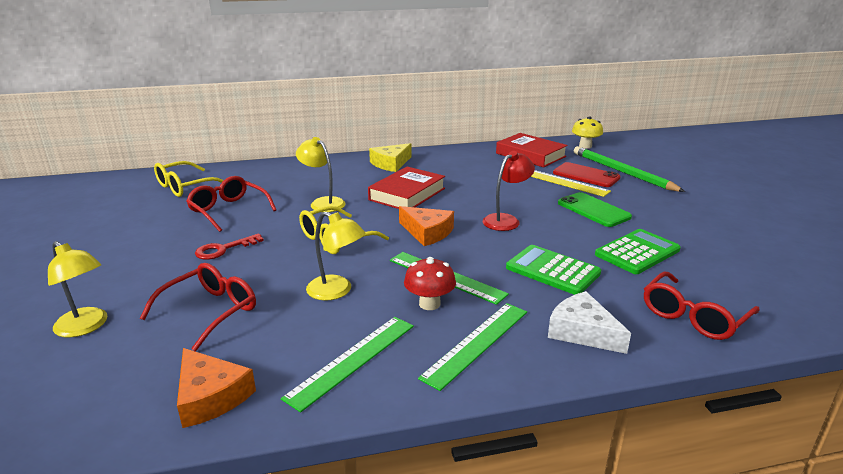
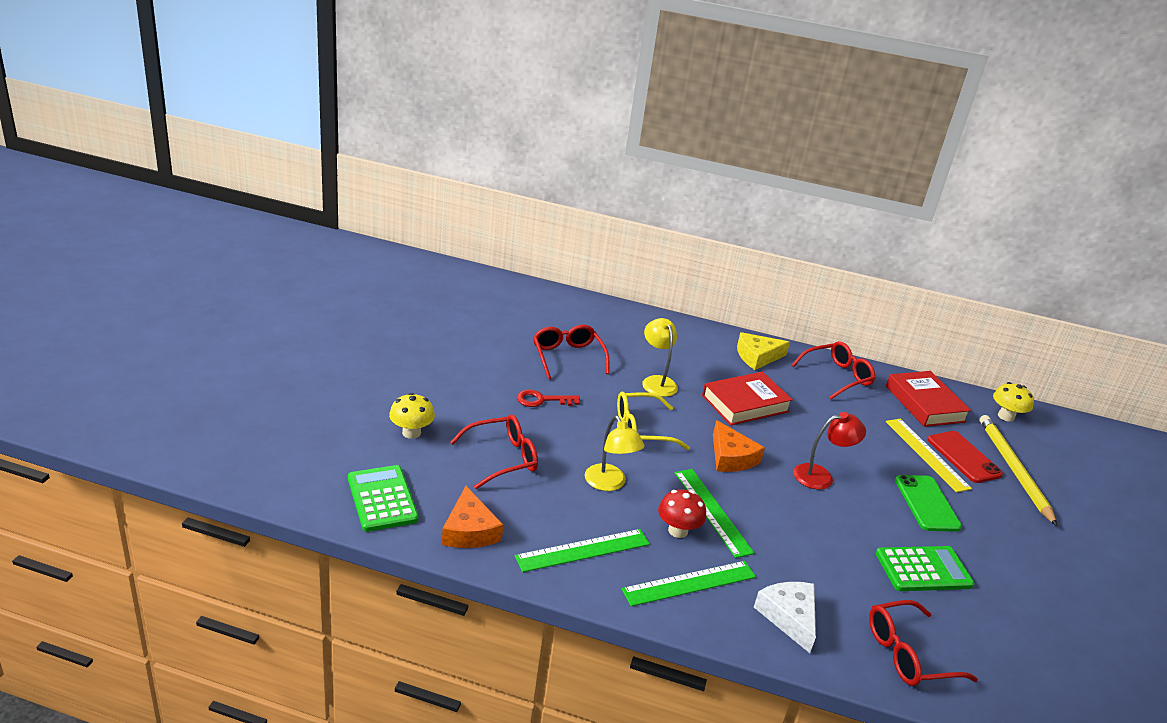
camera: 25 degrees right, 5 degrees up
yellow lamp [48,241,108,337] -> yellow mushroom [389,393,435,439]
yellow glasses [154,161,224,197] -> none
green calculator [506,245,601,295] -> green calculator moved to [348,465,419,532]
green pencil [574,146,685,192] -> yellow pencil [980,415,1057,526]
none -> red glasses [791,341,875,399]

